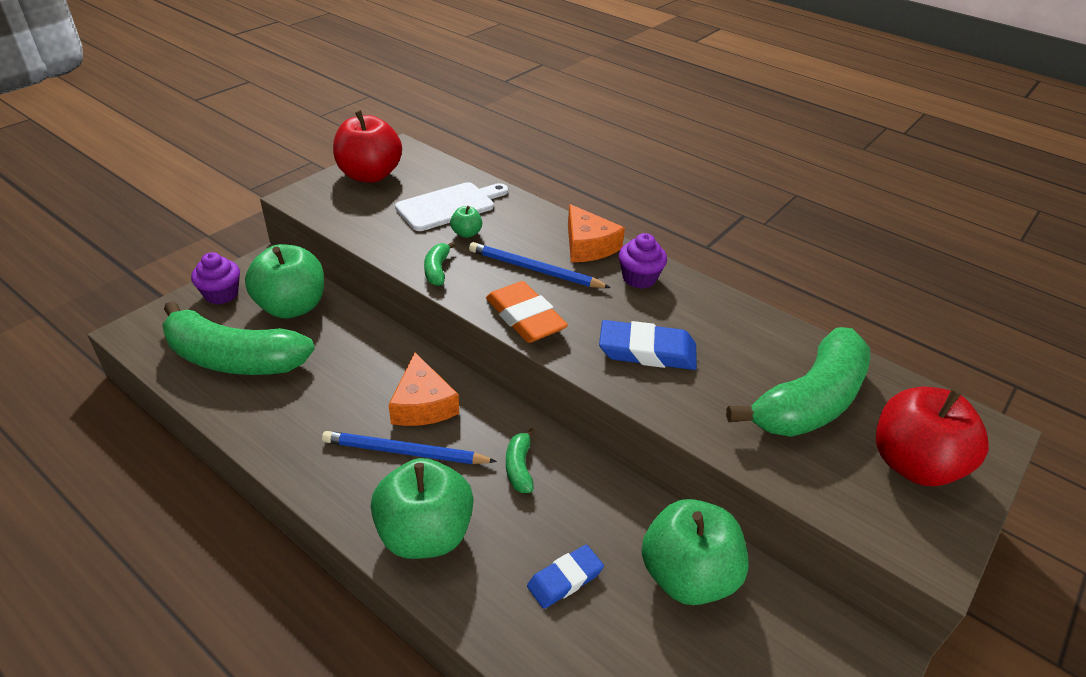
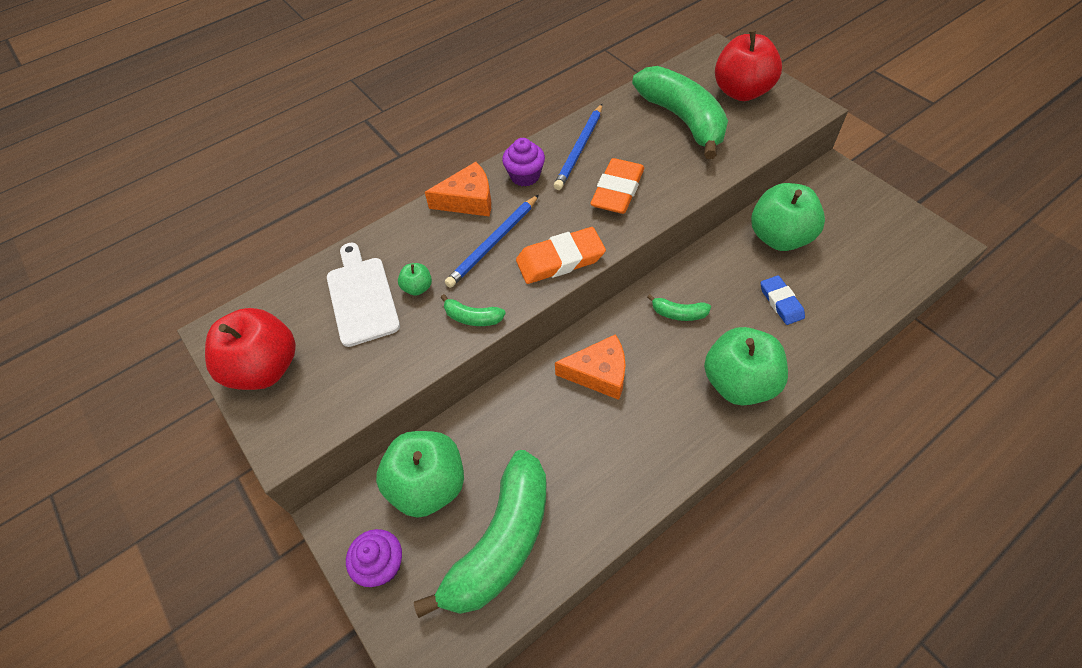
camera: 70 degrees left, 15 degrees up
blue pencil [322,431,497,464] -> blue pencil moved to [554,104,602,190]
blue eraser [599,320,697,370] -> orange eraser [590,158,644,214]

